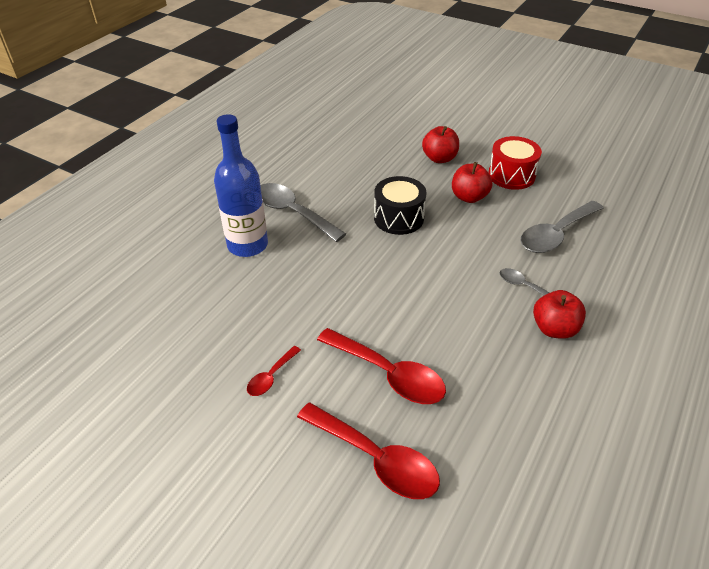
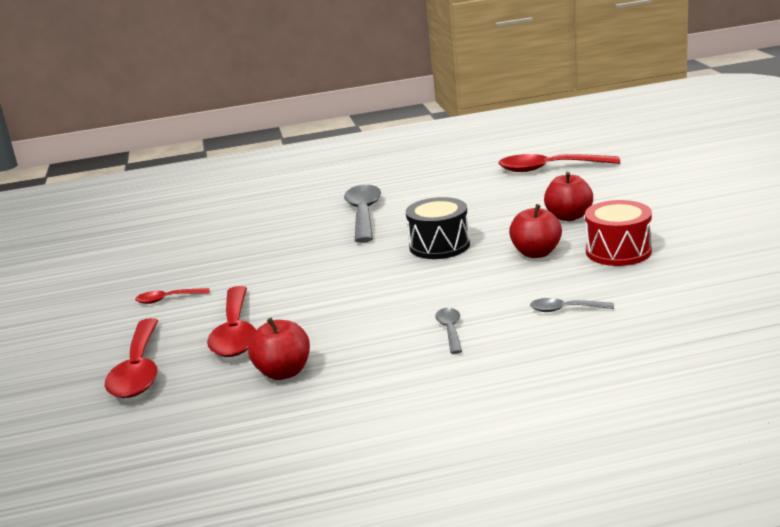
camera: 50 degrees right, 20 degrees down
blue bottle [214,114,268,257] -> none
grey spoon [521,201,604,253] -> grey spoon [530,298,614,312], size x0.51
red apple [533,290,586,339] -> red apple moved to [248,318,310,380]
none -> red spoon [499,154,620,172]

